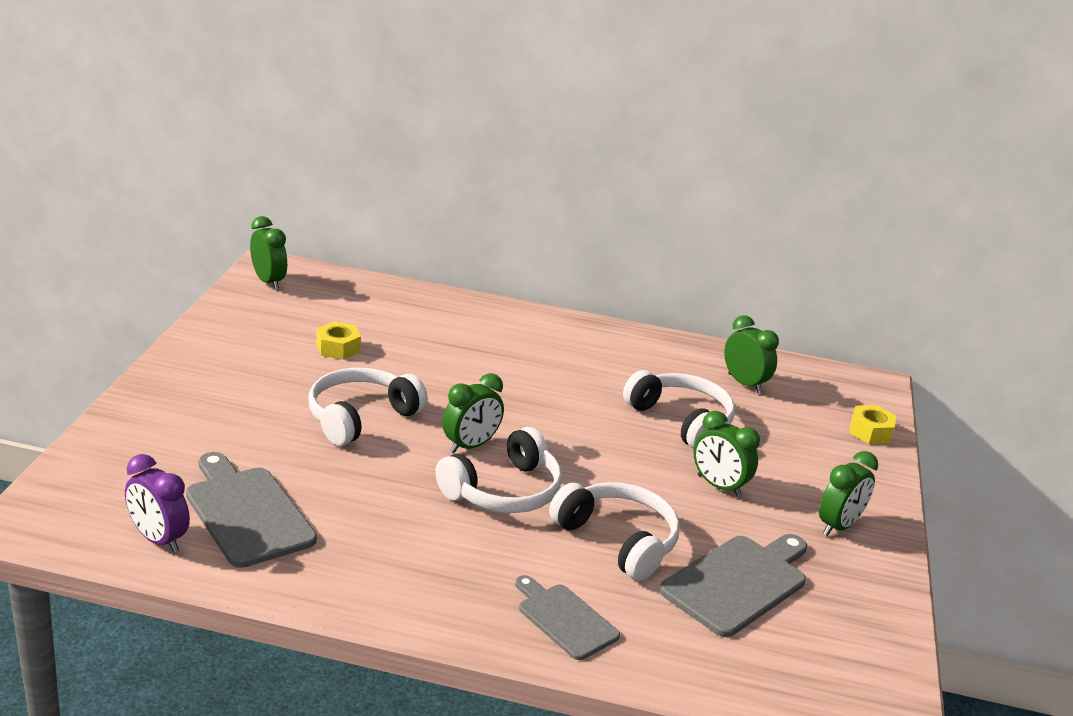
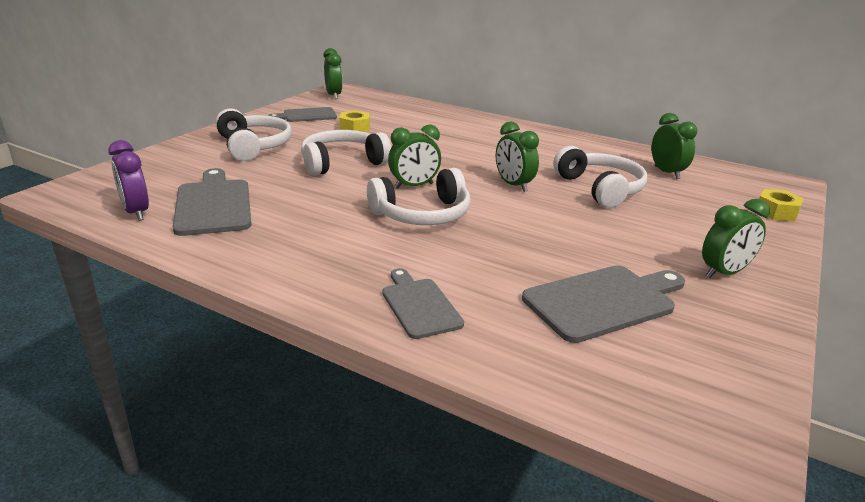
camera: 20 degrees right, 0 degrees up
white headphones [549,482,680,581] -> white headphones moved to [216,108,292,161]
green clock [693,411,760,497] -> green clock moved to [496,122,539,192]
none -> grey cutting board [269,107,337,122]

